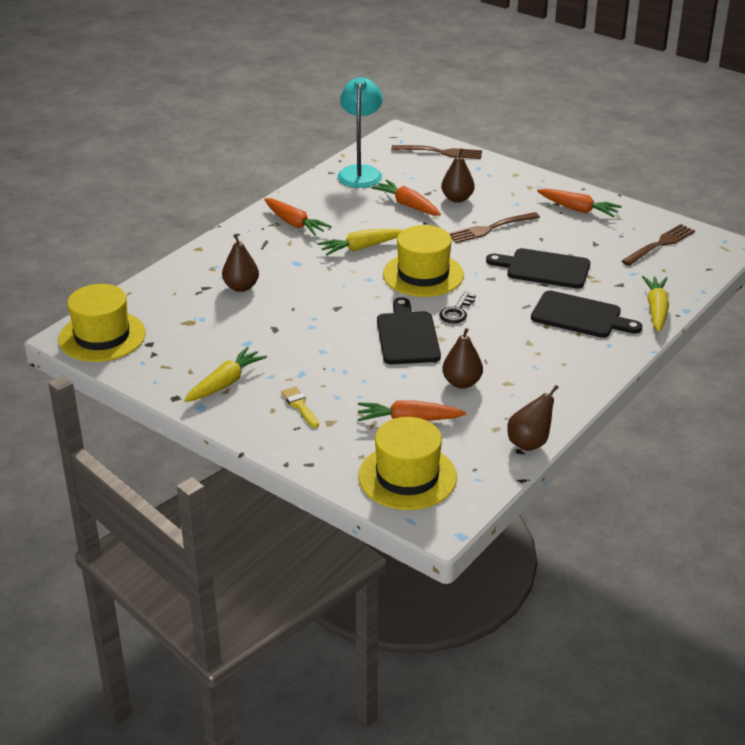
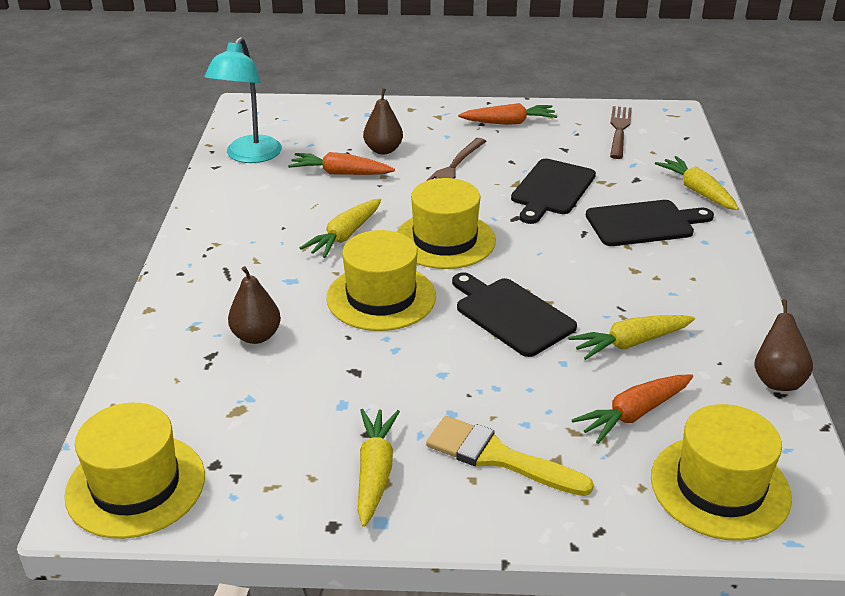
camera: 35 degrees left, 0 degrees up
orange carrot [264,198,332,236] -> none
yellow brush [281,386,319,428] -> yellow brush [426,416,594,496], size x1.80
turquoise lamp [337,77,383,188] -> turquoise lamp turned 135 degrees counterclockwise [204,37,282,163]
brown fork [391,145,482,159] -> none
black key [439,291,476,324] -> none
brown pear [442,328,483,389] -> yellow carrot [568,315,695,360]
black cutting board [486,248,590,289] -> black cutting board turned 45 degrees counterclockwise [511,159,596,224]
none -> yellow hat [326,230,436,331]

